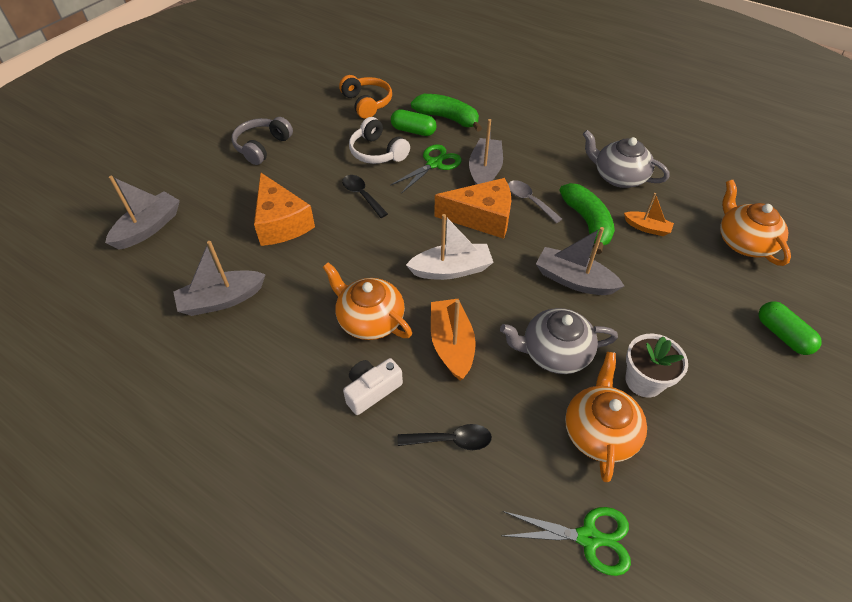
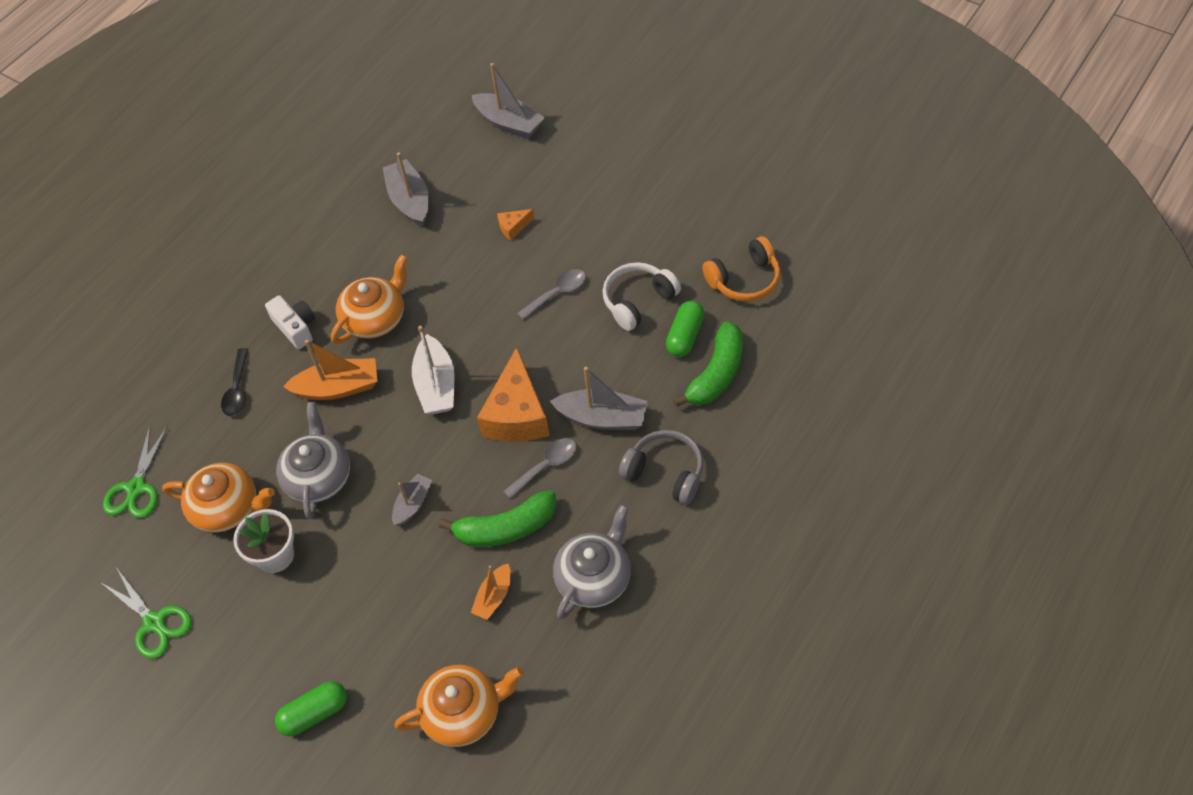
camera: 95 degrees right, 5 degrees up
grey headphones [232,117,293,165] -> grey headphones moved to [619,430,704,505]
orange cheese [254,172,315,246] -> orange cheese [497,209,535,241], size x0.44
black spoon [342,175,388,218] -> grey spoon [517,269,586,320]
green scissors [390,144,462,194] -> green scissors moved to [100,567,192,658]
grey boat [536,227,624,295] -> grey boat [392,474,432,526], size x0.60

